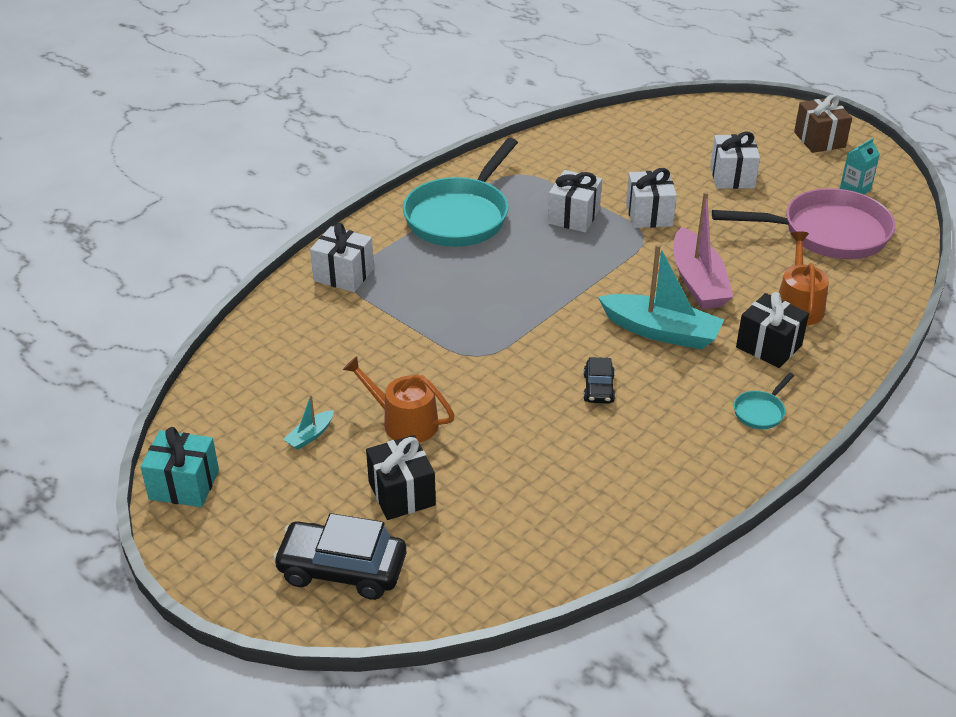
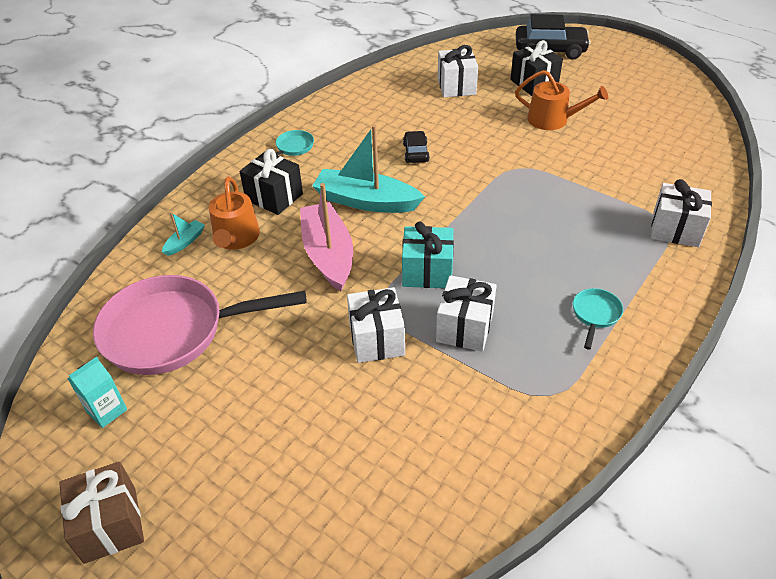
camera: 175 degrees right, 5 degrees up
turquoise gift [140,427,219,507] -> turquoise gift moved to [402,222,454,288]
turquoise boat [283,395,334,450] -> turquoise boat moved to [162,212,205,256]
turquoise pan [403,138,518,247] -> turquoise pan [573,288,623,350], size x0.41
white gift [710,132,760,189] -> white gift moved to [438,45,478,97]

